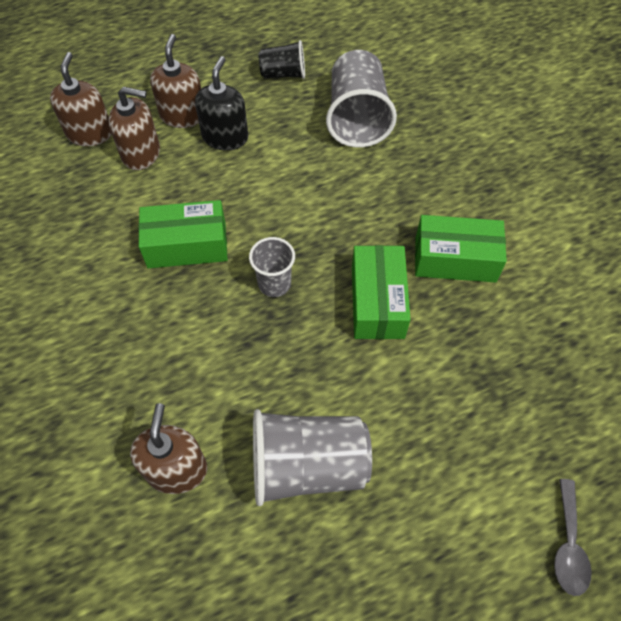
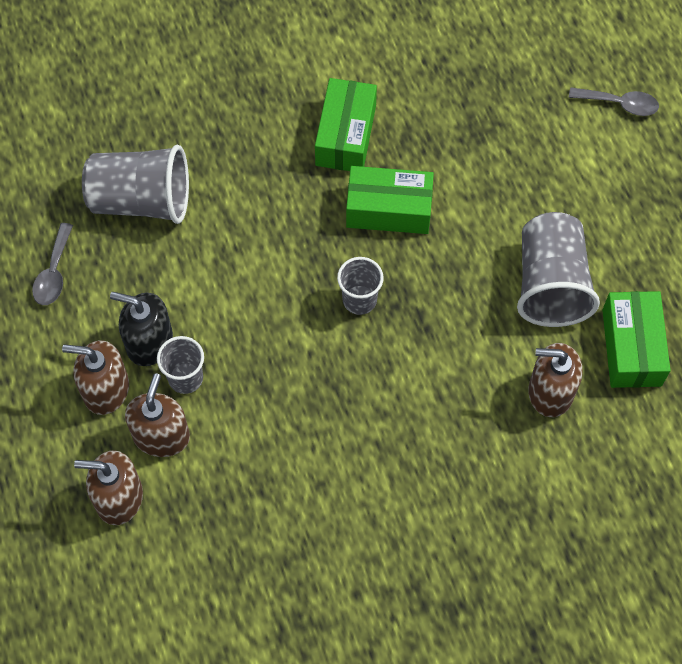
camera: 85 degrees left, 5 degrees up
green box [138,200,228,268] -> green box moved to [602,291,671,388]
black cup [259,40,305,79] -> grey spoon [32,223,73,305]
none -> grey cup [157,336,204,394]

